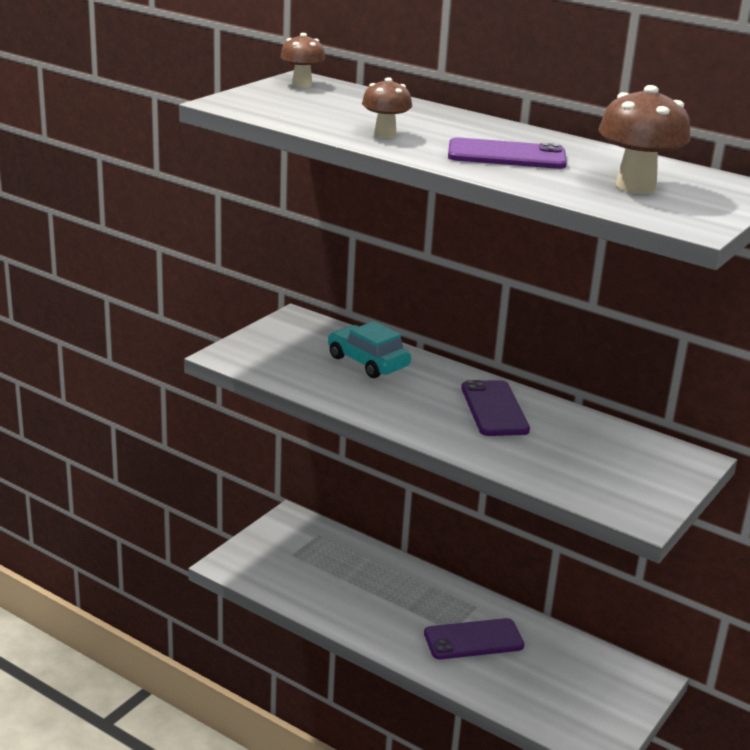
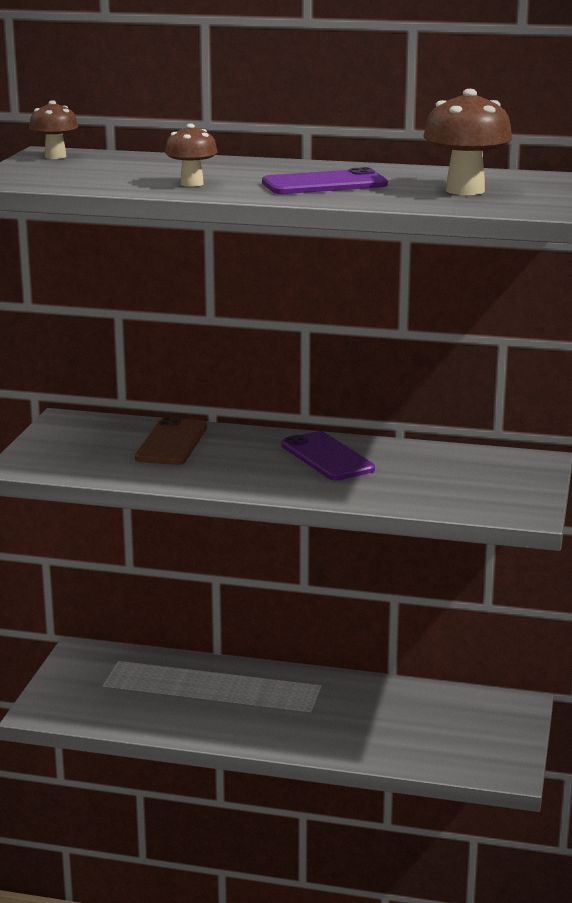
camera: 20 degrees left, 5 degrees down
turquoise car [328,321,411,378] -> brown phone [135,417,207,465]
purple phone [424,618,524,659] -> none

